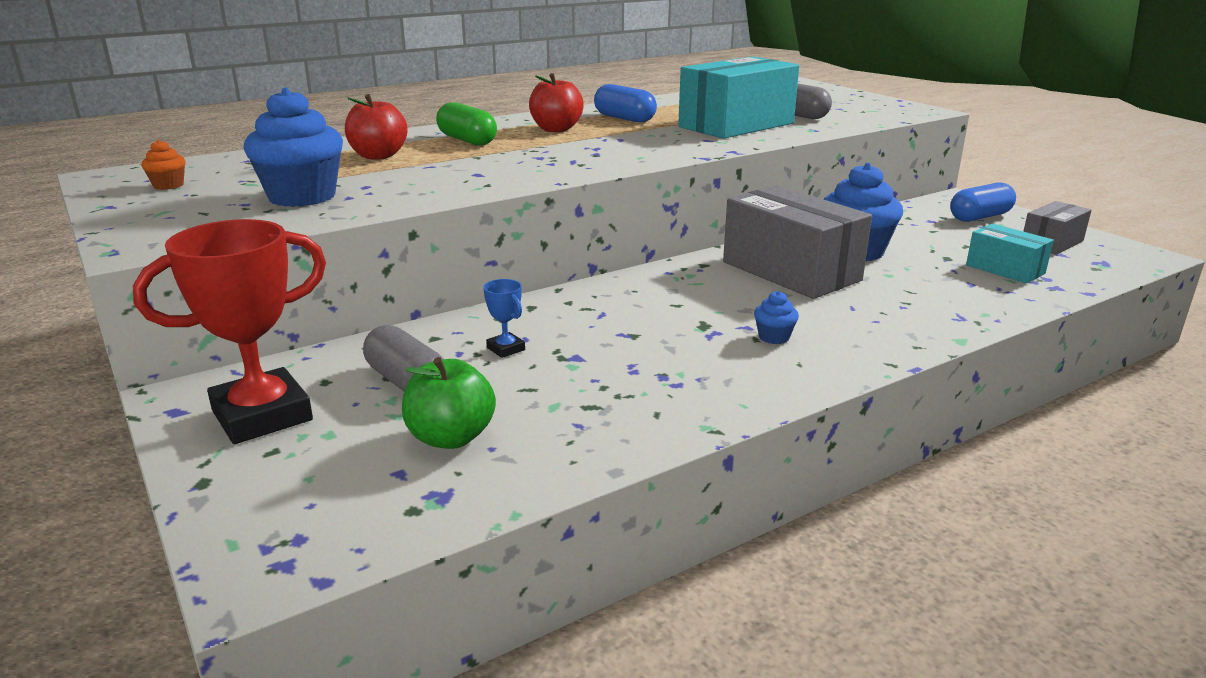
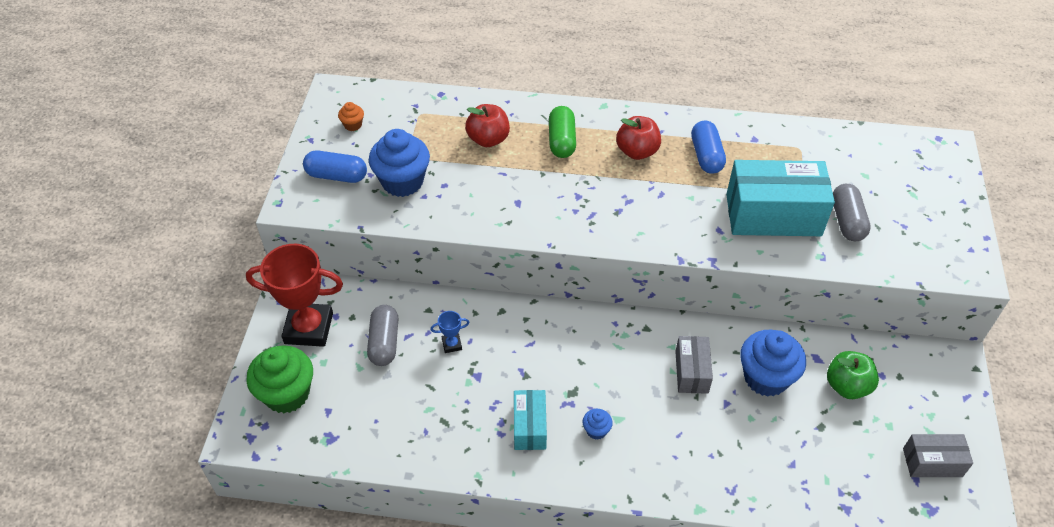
camera: 40 degrees right, 25 degrees up
green apple [402,357,496,449] -> green apple moved to [827,351,879,399]
blue trophy [483,279,525,358] -> blue trophy turned 75 degrees clockwise [430,311,470,353]
grey box [723,185,872,299] -> grey box [675,336,713,394], size x0.53
blue capsule [950,182,1016,222] -> blue capsule moved to [303,151,367,183]
turquoise box [966,224,1054,284] -> turquoise box moved to [514,390,547,450]
none -> green cupcake [246,345,313,413]

